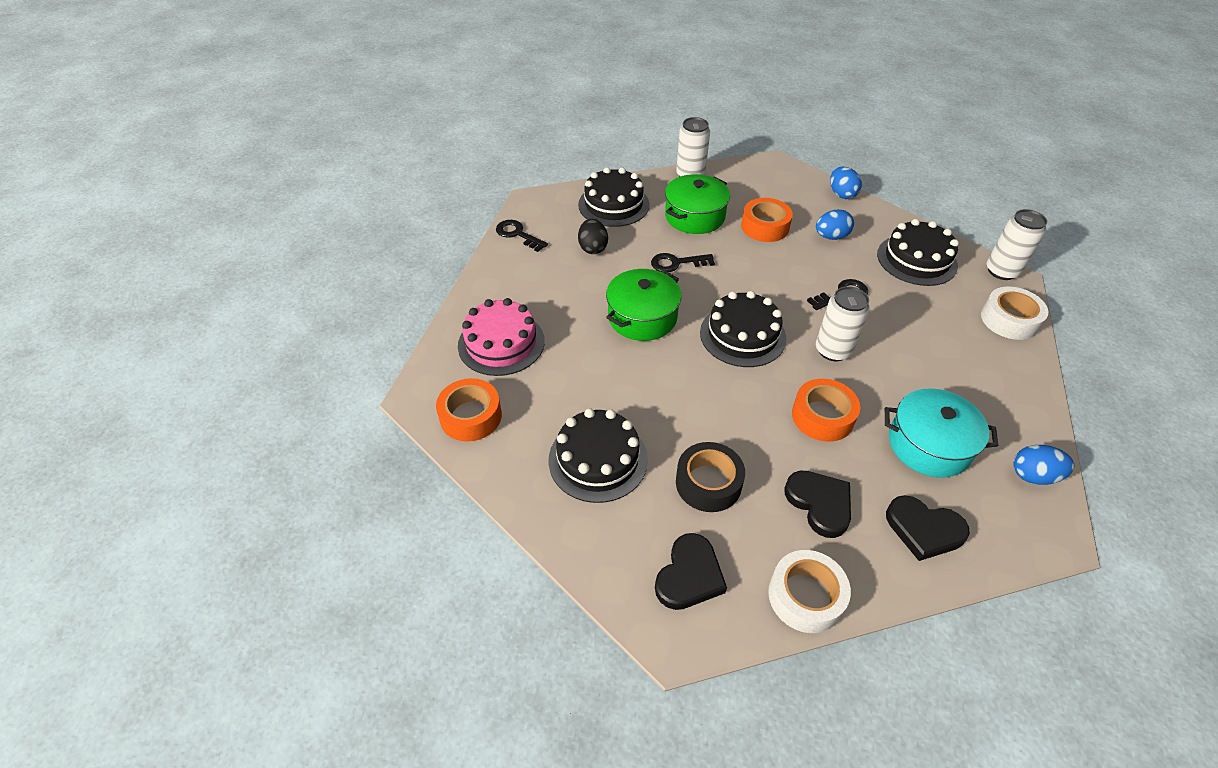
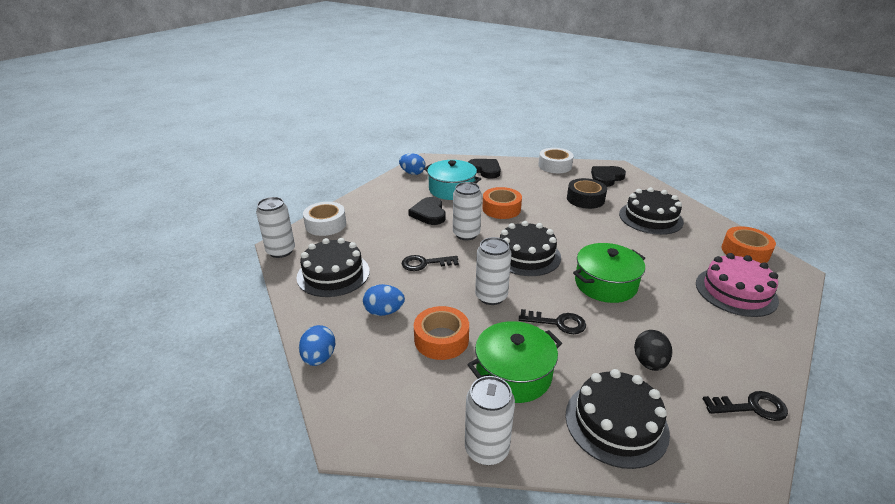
camera: 160 degrees left, 15 degrees down
black key [496,220,548,252] -> black key turned 60 degrees counterclockwise [702,391,788,421]
black heart [784,470,851,538] -> black heart moved to [408,197,446,225]
none -> white can [475,237,511,305]

